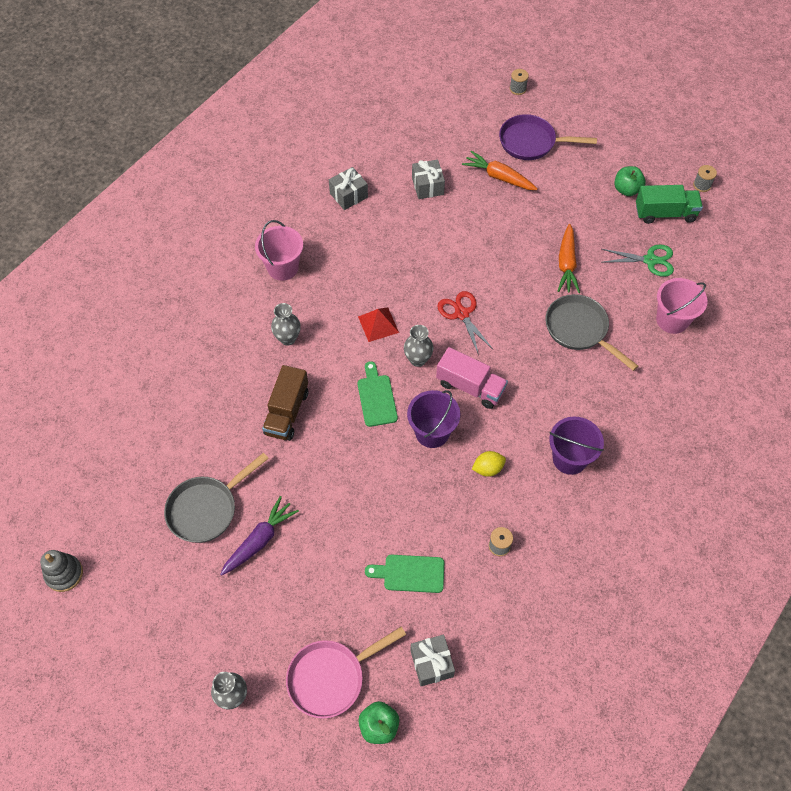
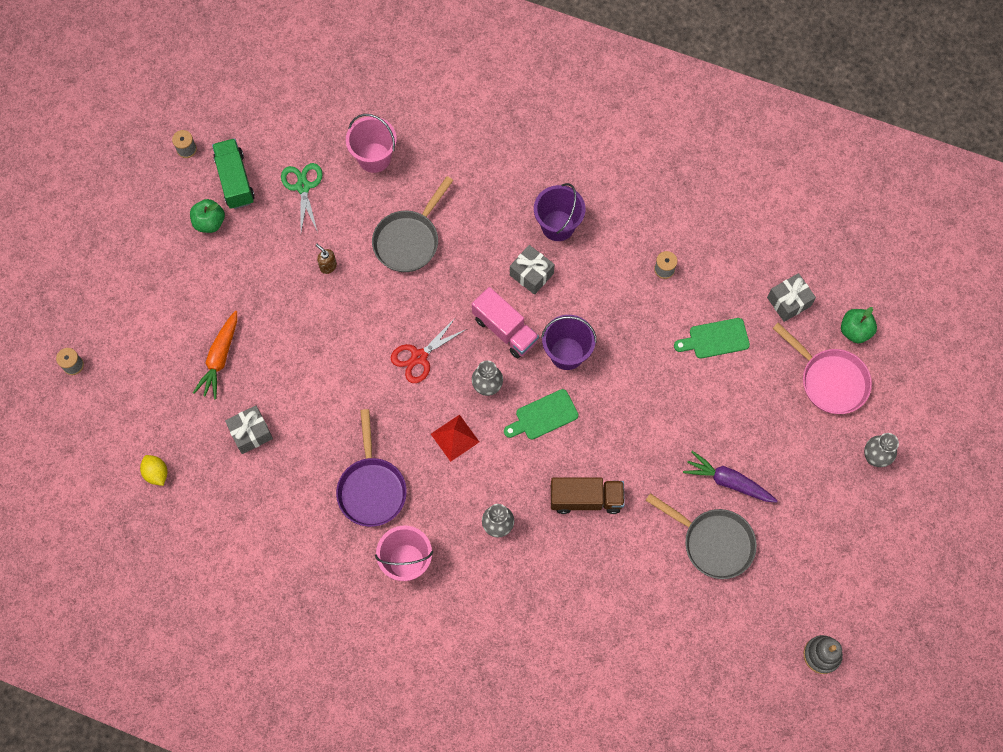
camera: 105 degrees left, 10 degrees up
grey gift [329,167,368,210] -> grey gift moved to [510,245,555,295]
green cutting board [365,555,444,593] -> green cutting board turned 90 degrees clockwise [674,318,750,359]
pink truck [436,347,508,409] -> pink truck turned 120 degrees clockwise [472,287,539,358]
yellow lemon [472,451,506,477] -> yellow lemon moved to [140,455,168,486]
purple pan [499,114,597,160] -> purple pan moved to [336,409,407,527]
orange carrot [558,224,580,293] -> brown soap dispenser [316,244,337,274]

